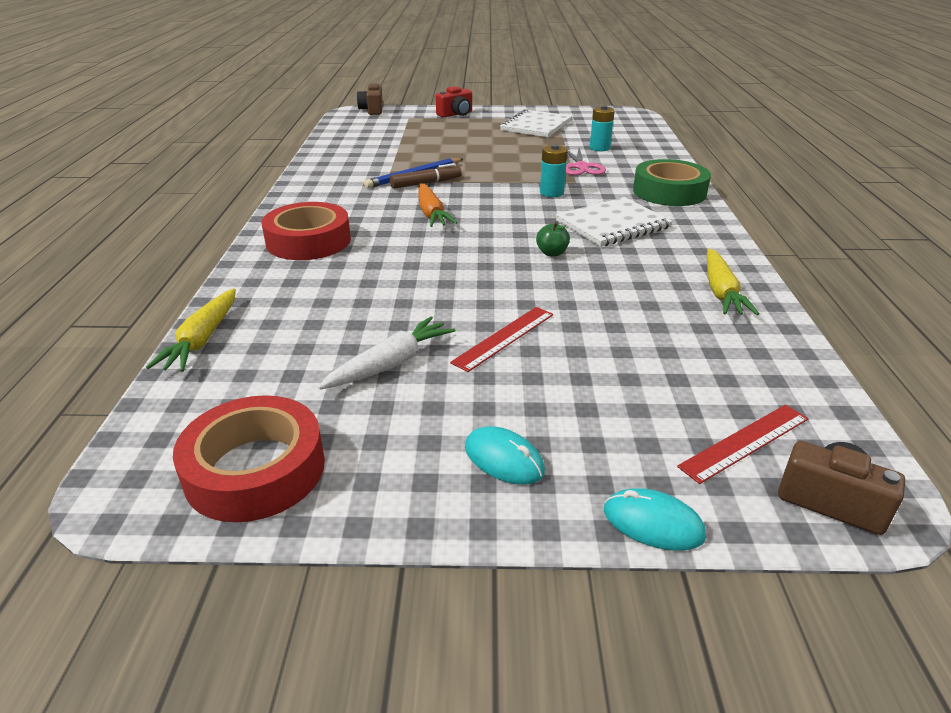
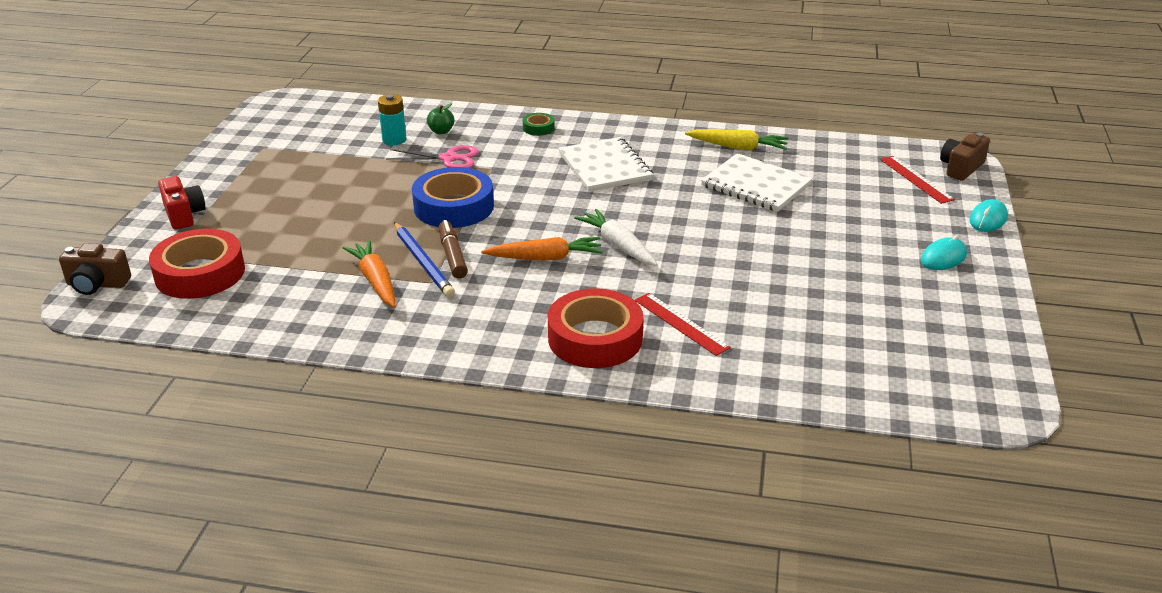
camera: 80 degrees left, 0 degrees up
yellow carrot [146,288,236,372] -> none
red tape [173,395,325,522] -> red tape moved to [149,229,245,299]
white carrot [318,316,456,390] -> white carrot moved to [574,209,658,266]
red ruler [450,307,553,372] -> red ruler moved to [635,293,731,356]
white notebook [500,109,572,137] -> white notebook moved to [701,153,813,212]
green apple [536,222,570,256] -> green apple moved to [427,103,455,134]
turquoise battery [540,144,567,197] -> none
green tape [633,159,711,206] -> green tape [523,113,555,136], size x0.45
none -> orange carrot [343,240,396,307]
none -> blue tape [412,167,494,228]

